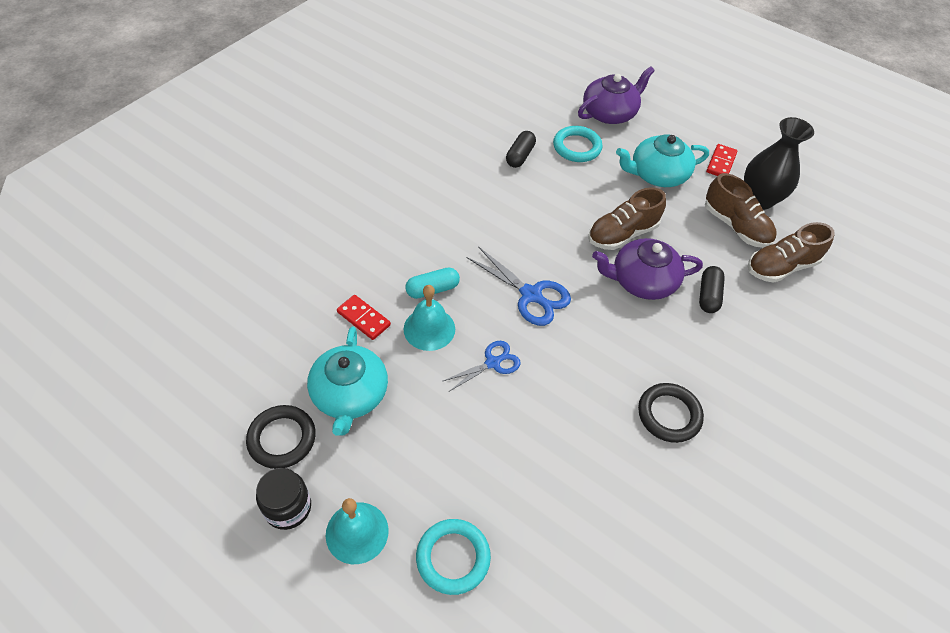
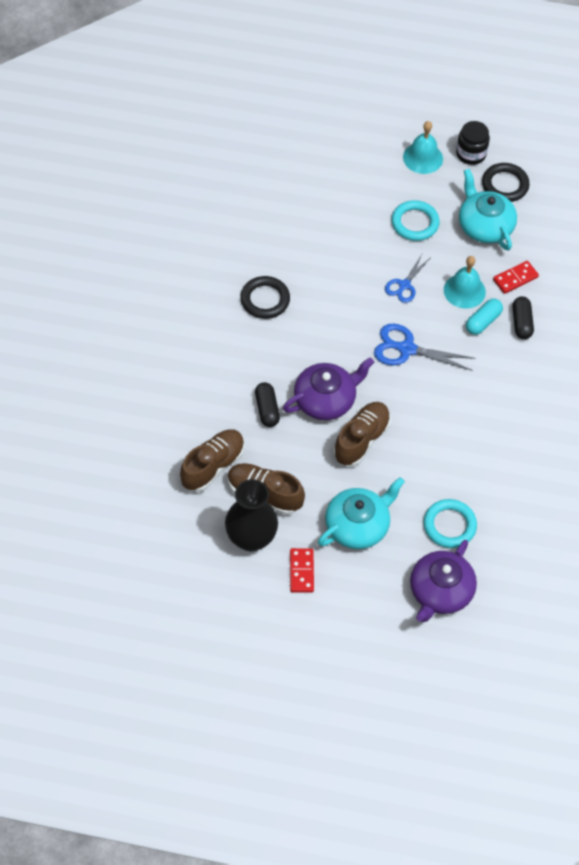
camera: 155 degrees right, 5 degrees up
red domino [337,295,391,340] -> red domino turned 45 degrees counterclockwise [493,261,539,294]
turquoise ring [416,519,491,595] -> turquoise ring moved to [391,200,440,241]
black capsule [506,131,536,168] -> black capsule moved to [513,296,534,339]

